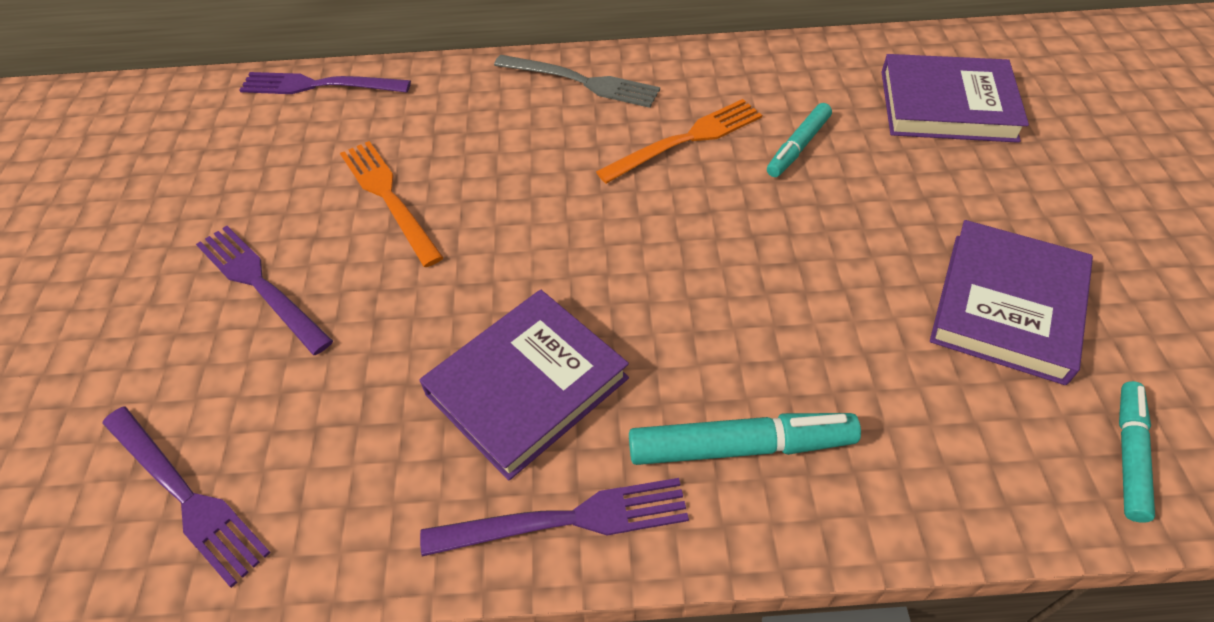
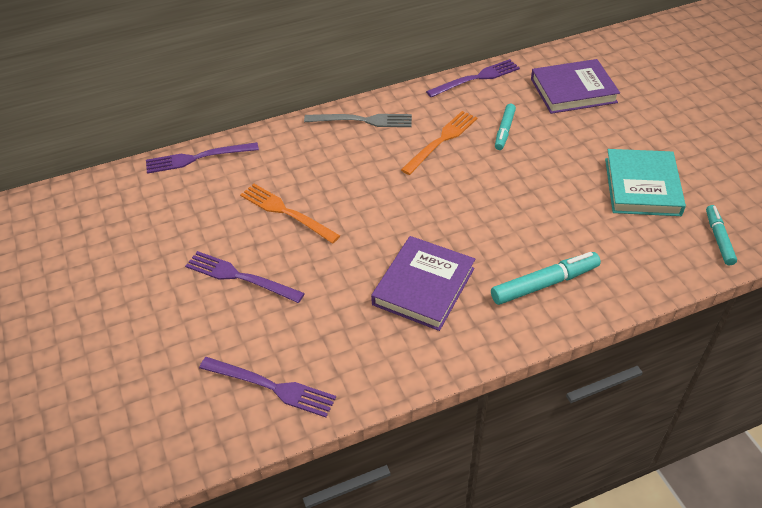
camera: 20 degrees left, 5 degrees down
purple fork [420,478,689,557] -> purple fork moved to [426,59,520,97]
purple book [930,220,1093,385] -> turquoise book [605,149,686,216]

